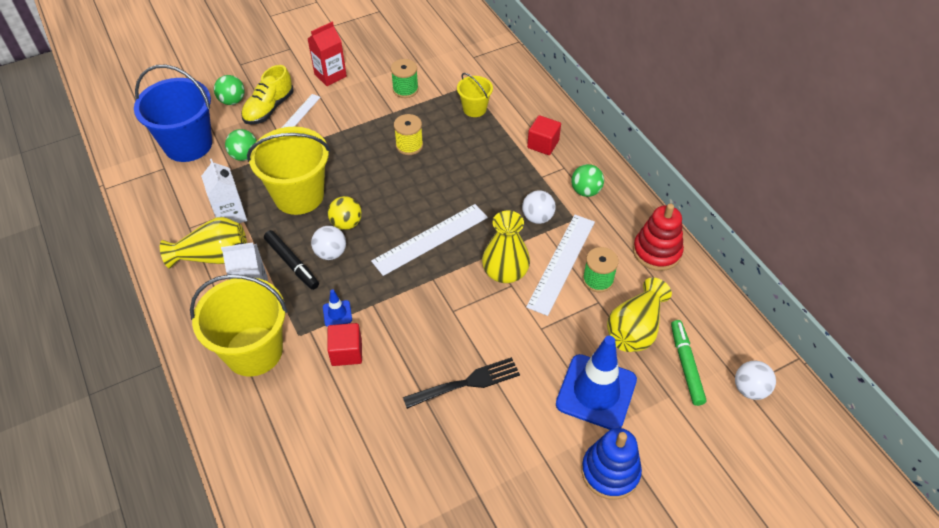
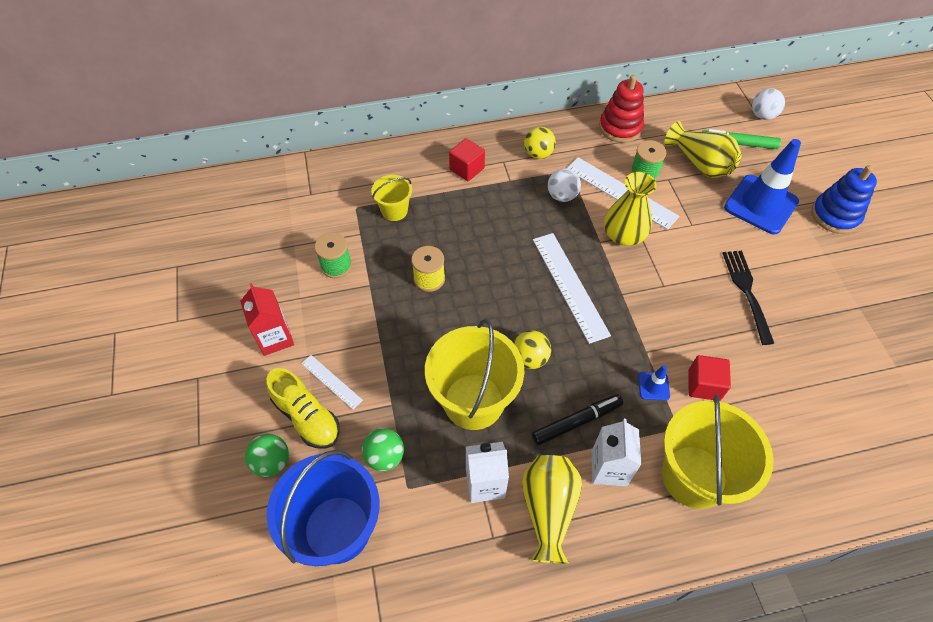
camera: 75 degrees left, 5 degrees up
white ball [311,226,346,260] -> none
green ball [571,164,604,197] -> yellow ball [524,127,556,159]

